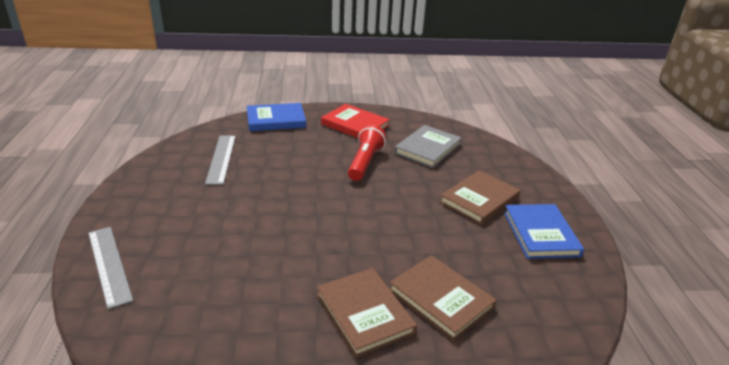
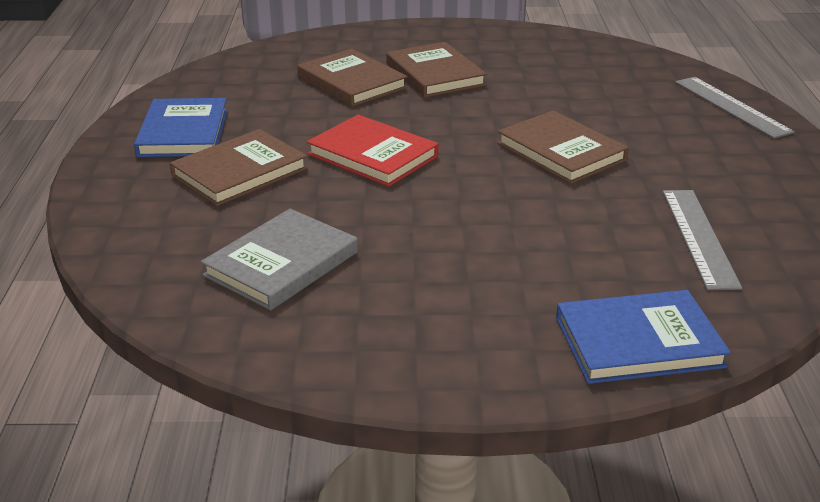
camera: 175 degrees left, 0 degrees up
red book [321,104,390,138] -> red book moved to [307,115,439,187]
red flashlight [348,125,387,181] -> none
none -> brown book [497,110,629,184]

